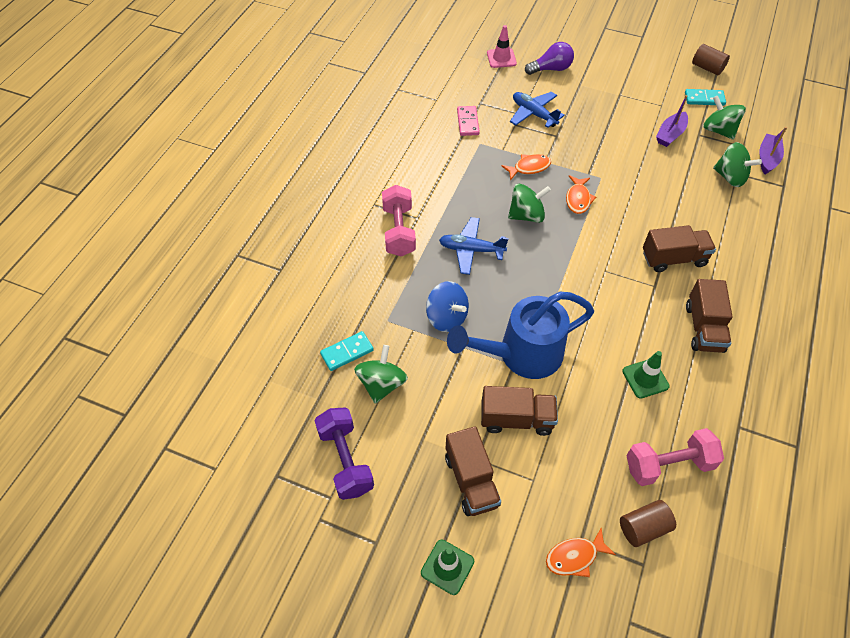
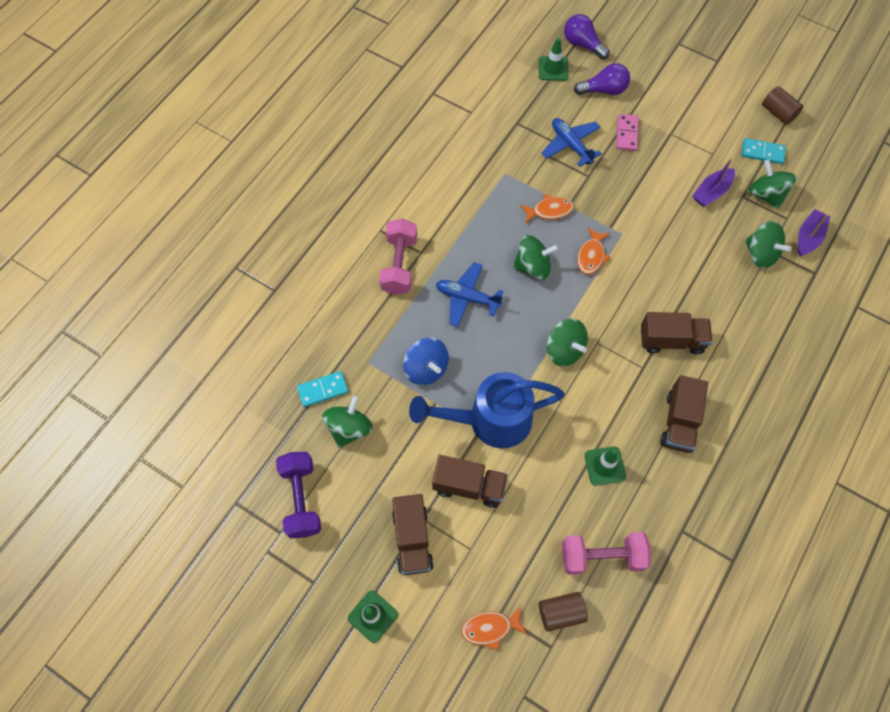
camera: 10 degrees right, 10 degrees up
pink domino [457,106,480,136] -> pink domino moved to [616,114,639,151]
pink traffic cone [487,25,517,68] -> green traffic cone [539,38,568,81]
none -> green spinning top [547,318,588,367]
none -> purple light bulb [564,14,610,60]

